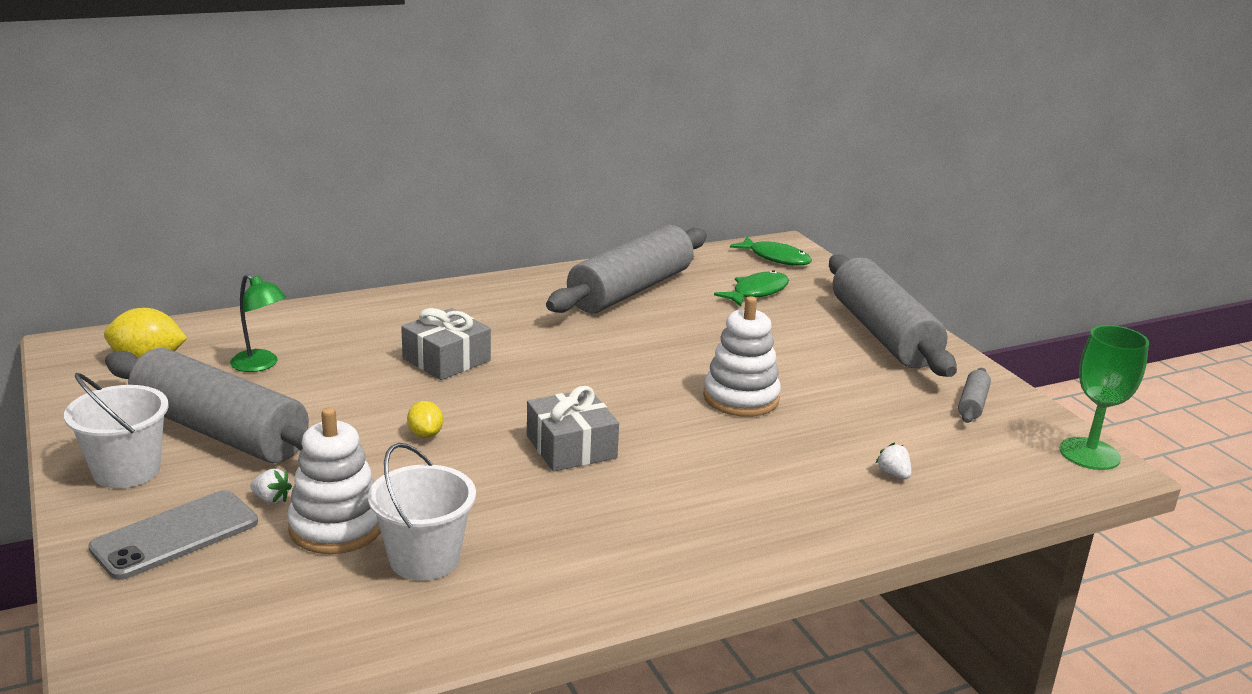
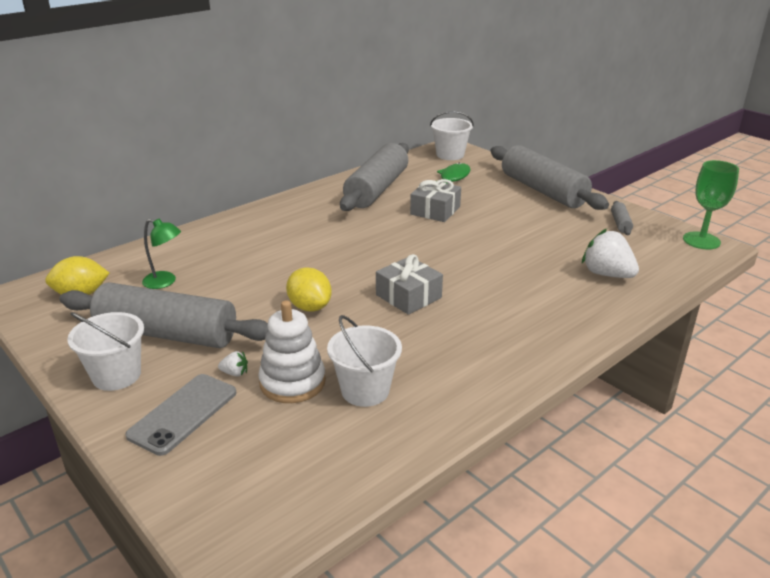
camera: 15 degrees left, 5 degrees up
grey gift [401,308,491,380] -> grey gift moved to [410,179,461,222]
yellow lemon [407,401,443,438] -> yellow lemon [286,267,332,312], size x1.73
white stacking toy [703,296,781,417] -> none
green fish [730,236,812,266] -> white bucket [430,111,474,160]
white strawberry [876,442,911,479] -> white strawberry [582,229,639,278], size x2.27

